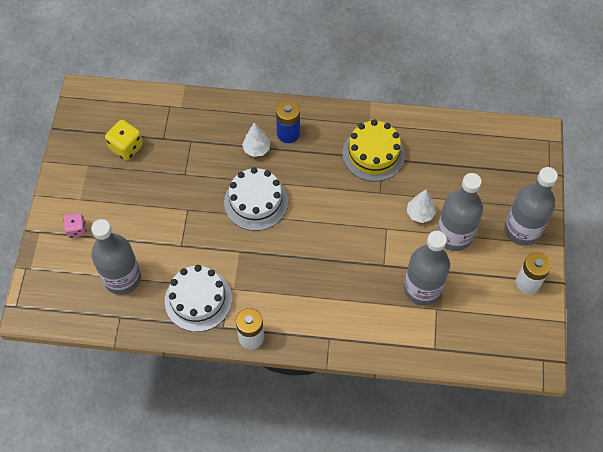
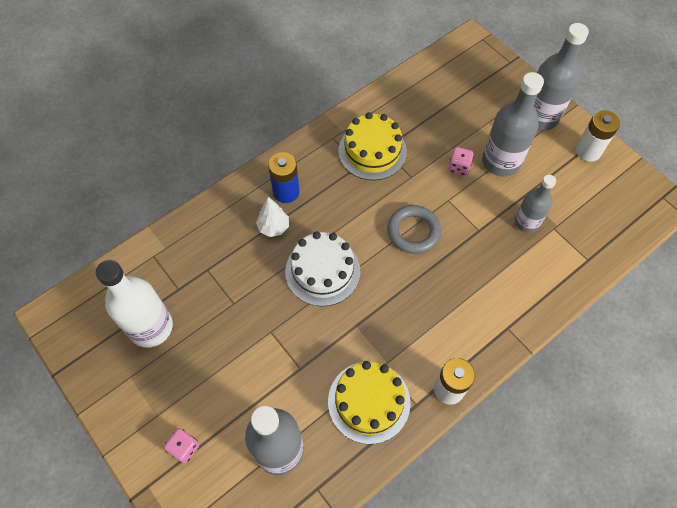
camera: 45 degrees left, 0 degrees up
yellow dice [105,120,143,160] -> white bottle [96,260,173,348]
white cake [165,265,232,332] -> yellow cake [328,361,411,444]
grey bottle [404,231,450,306] -> grey bottle [514,175,556,233], size x0.62
white tree [407,190,436,223] -> pink dice [449,147,474,175]
none -> grey ring [387,205,441,254]

